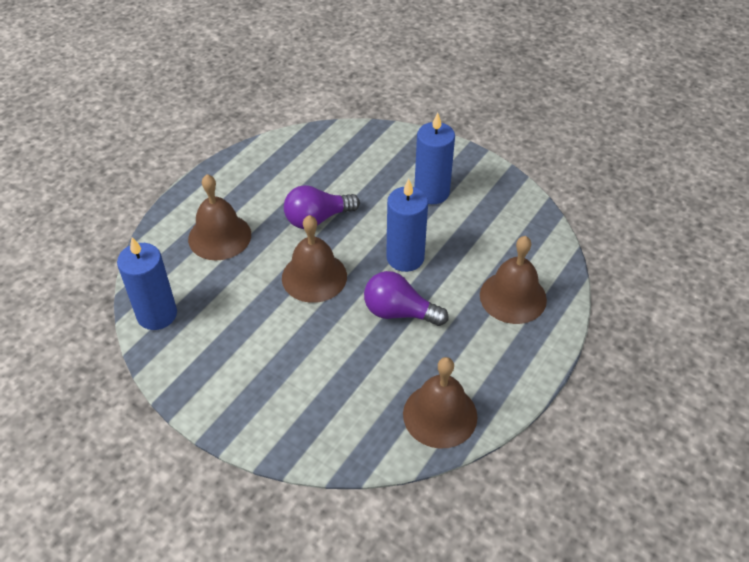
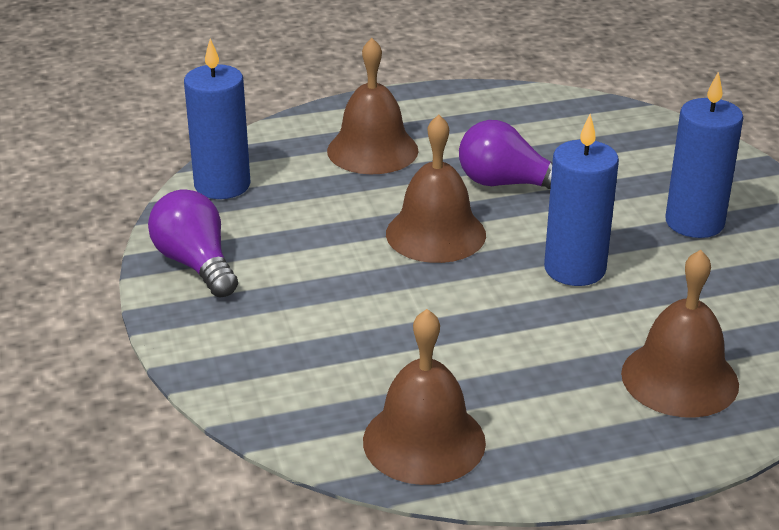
camera: 40 degrees right, 15 degrees down
purple light bulb [364,271,448,326] -> purple light bulb moved to [148,189,238,298]

